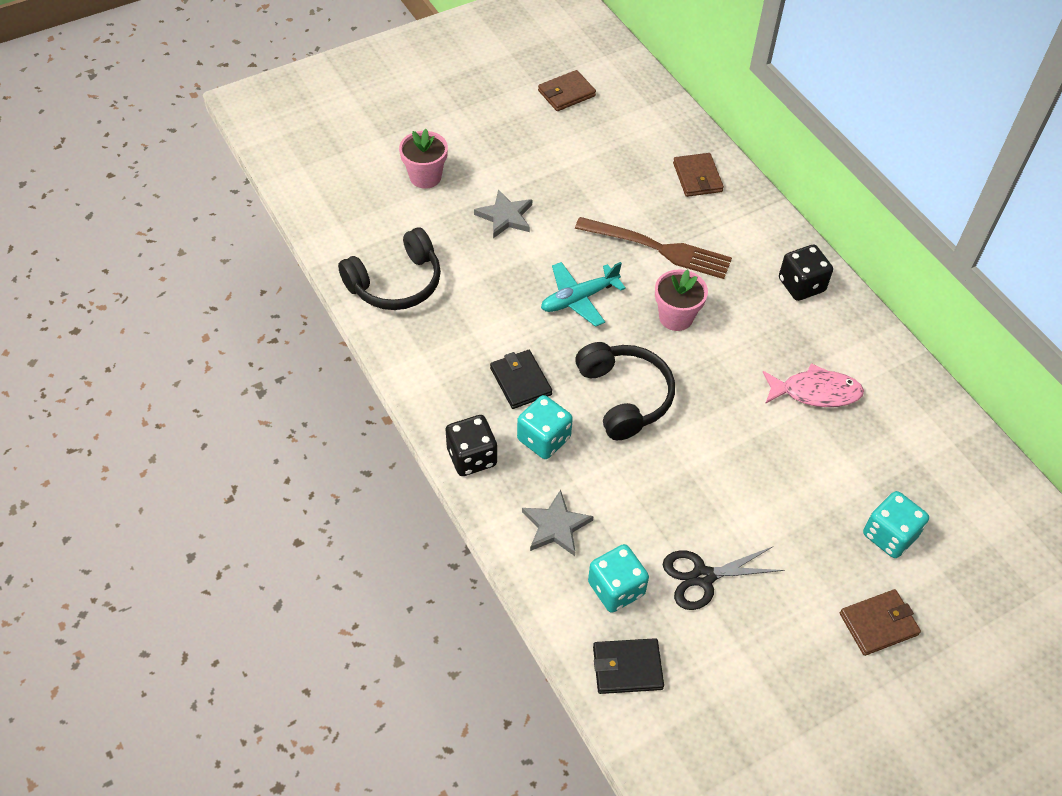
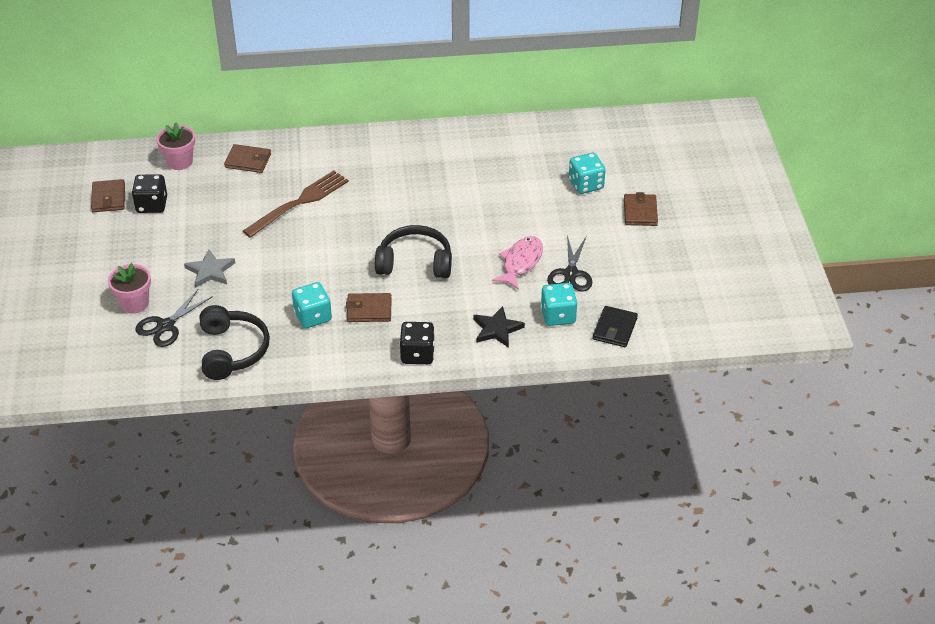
camera: 65 degrees left, 10 degrees down
black wallet [490,350,552,409] -> brown wallet [346,293,392,322]
turquoise dice [517,395,573,459] -> turquoise dice moved to [292,282,332,328]
grey star [522,490,594,556] -> black star [473,306,525,348]
turquoise plane [541,262,626,327] -> none
pink flower pot [655,269,708,331] -> pink flower pot moved to [156,123,195,170]
pink fish [763,363,864,407] -> pink fish moved to [492,236,543,290]
black dice [779,245,833,301] -> black dice moved to [132,174,167,213]
none -> black scissors [135,289,213,347]

